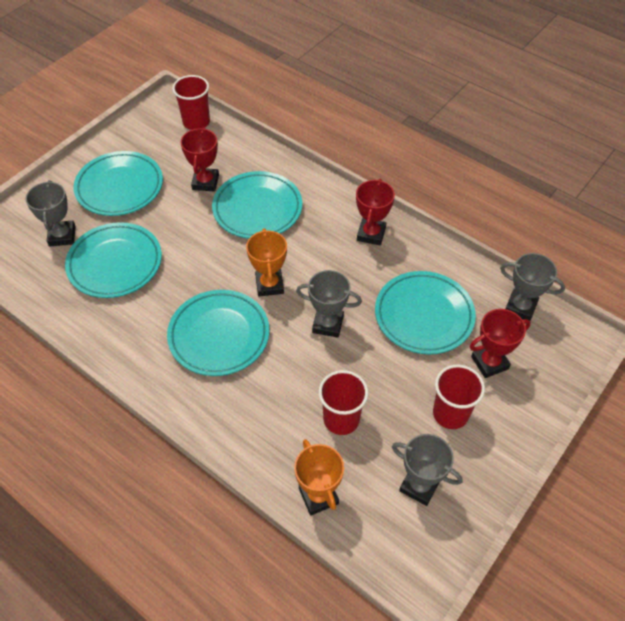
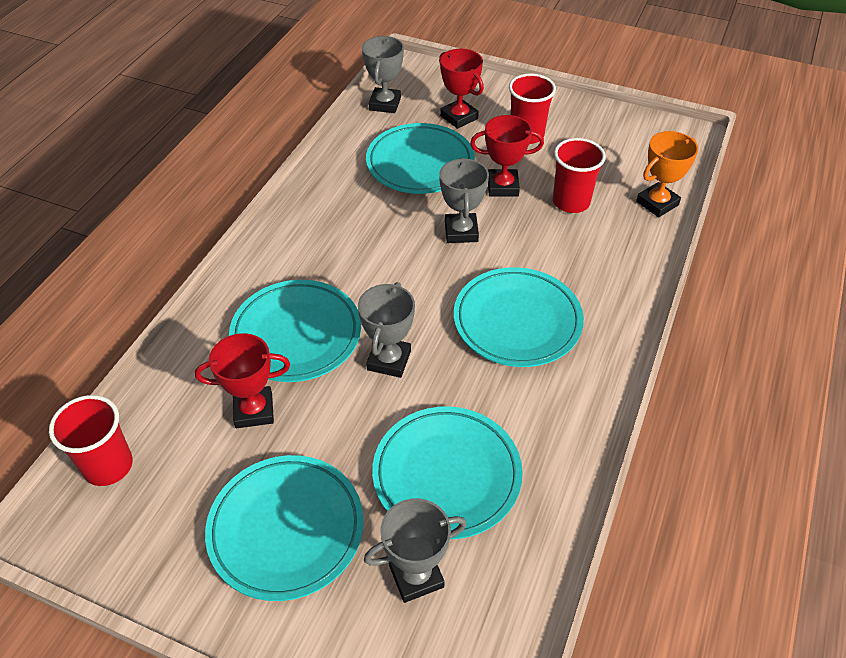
camera: 105 degrees left, 5 degrees down
orange trophy [246,228,287,296] -> none
red trophy [356,179,395,245] -> red trophy moved to [470,115,544,196]
grey trophy [392,434,462,506] -> grey trophy moved to [358,282,415,378]

